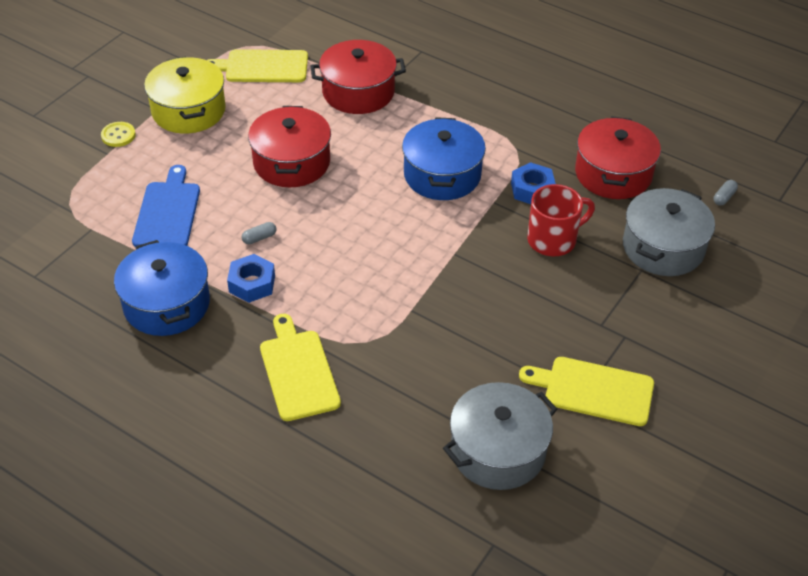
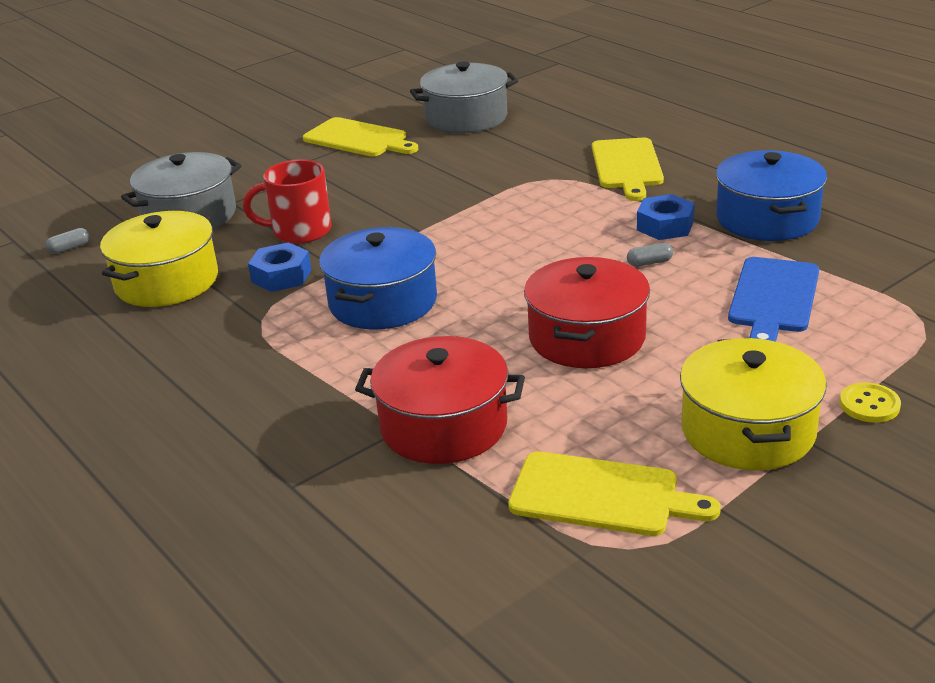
camera: 160 degrees left, 15 degrees down
red pot [575,116,661,199] -> yellow pot [100,211,218,307]

